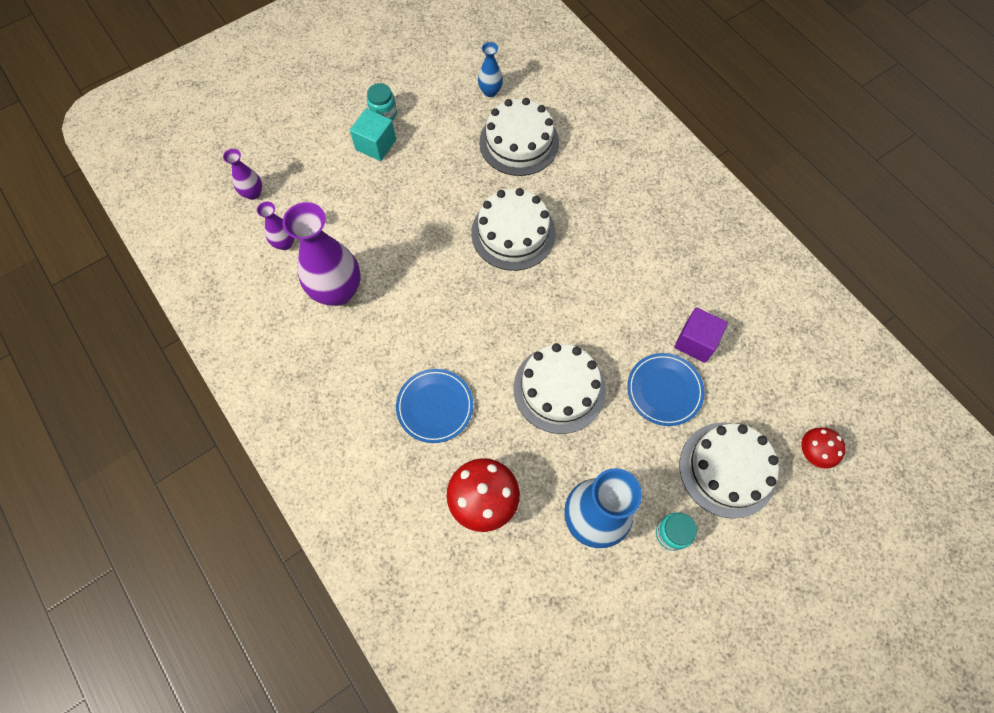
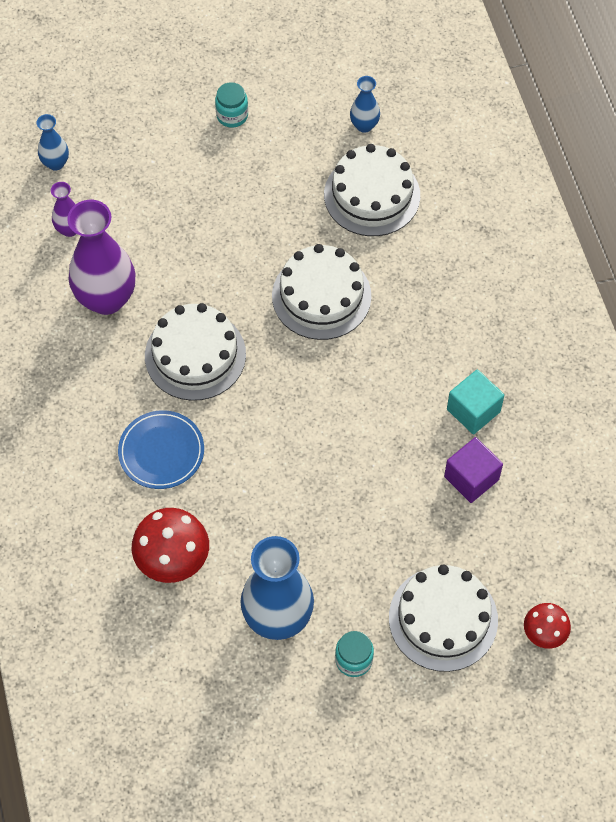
camera: 20 degrees right, 5 degrees down
purple vase [223,149,262,200] -> blue vase [36,114,69,171]
turquoise cube [350,108,396,161] -> turquoise cube moved to [447,369,504,434]
white cake [514,343,606,434] -> white cake moved to [145,303,246,401]
blue plate [627,353,705,426] -> none

